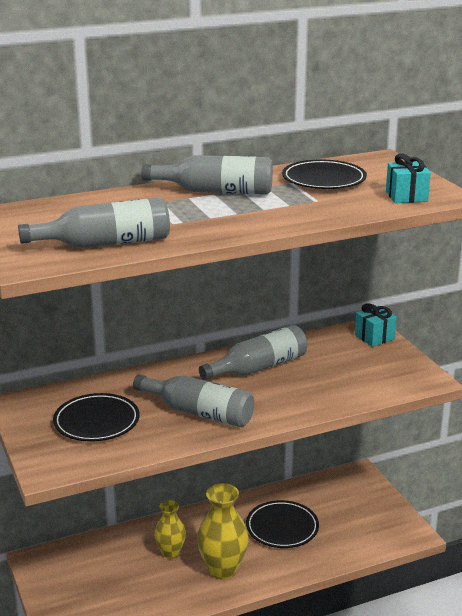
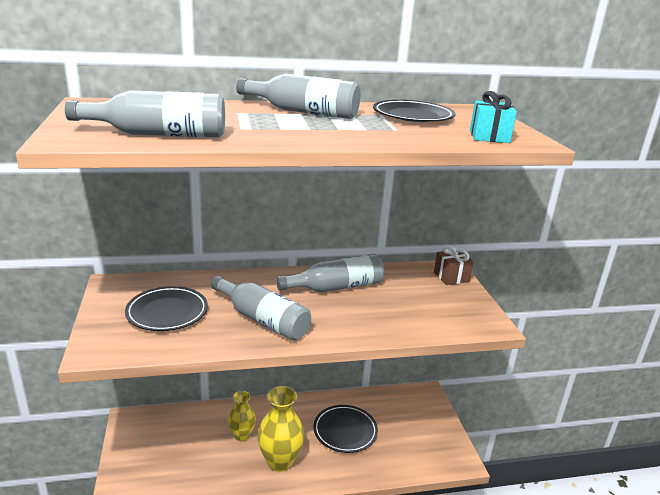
camera: 10 degrees right, 0 degrees up
turquoise gift [355,304,397,347] -> brown gift [434,245,474,285]

